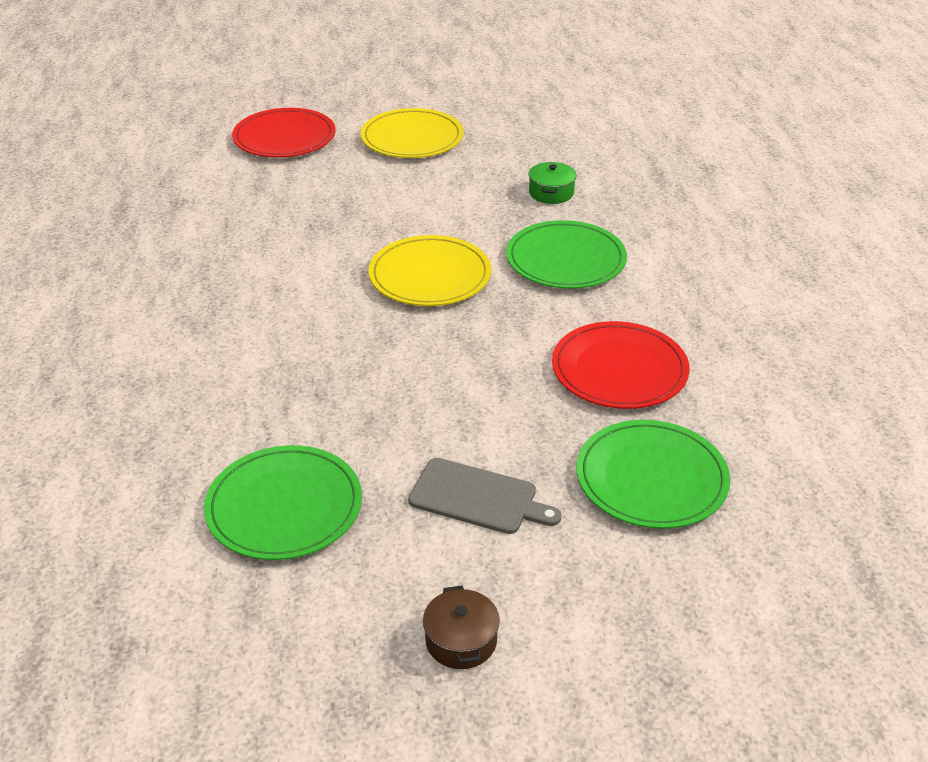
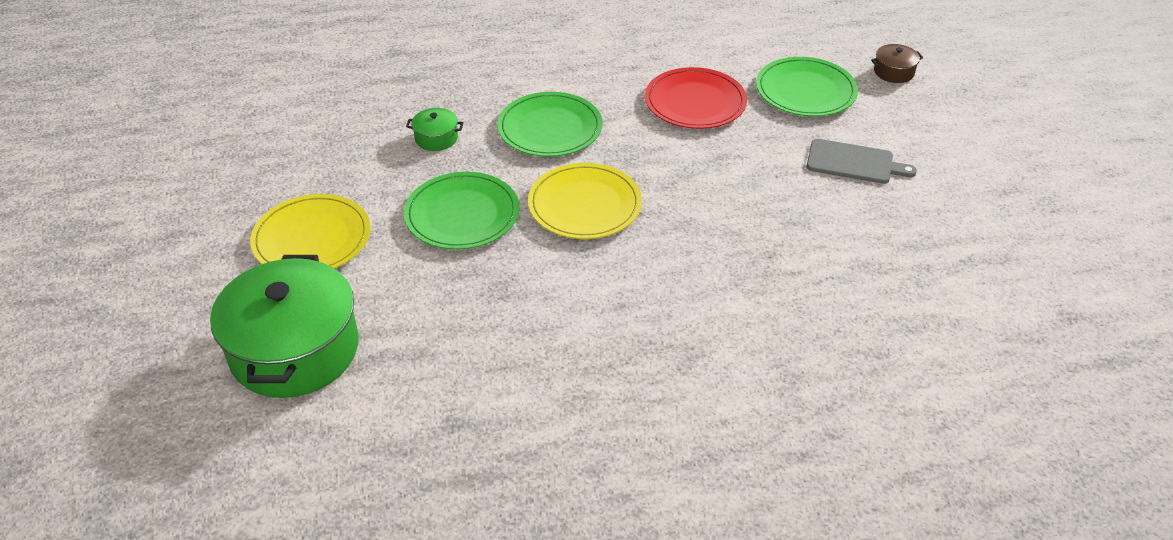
camera: 95 degrees left, 5 degrees up
green plate [204,445,362,560] -> green plate moved to [404,172,519,250]
red plate [232,108,336,158] -> green pot [210,255,359,398]
grey cutting board [408,458,562,534] -> grey cutting board turned 90 degrees clockwise [807,139,917,184]
brown pot [423,585,500,669] -> brown pot moved to [871,44,923,83]

